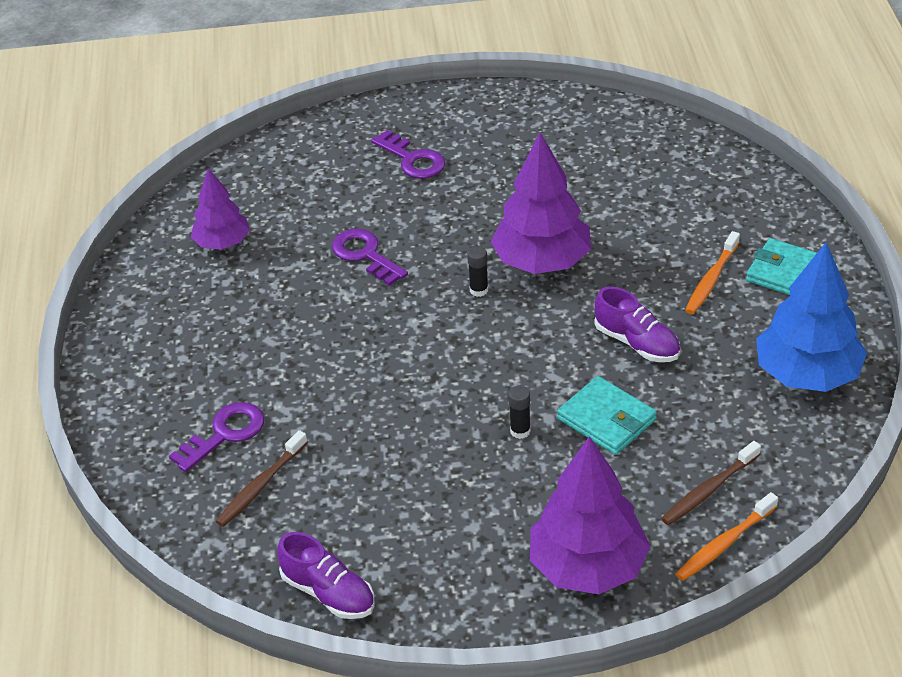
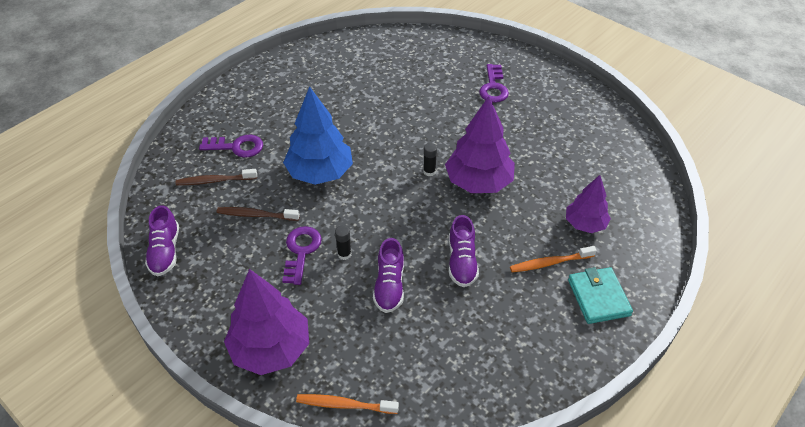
camera: 45 degrees right, 5 degrees up
purple tree [191,168,250,250] -> purple tree moved to [566,175,611,233]
purple key [332,229,408,286] -> purple key moved to [282,226,322,285]
turquoise wallet [557,376,657,455] -> purple shoe [373,238,404,313]
brown toothbrush [661,441,761,525] -> brown toothbrush moved to [217,207,300,221]
blue tree [756,243,867,392] -> blue tree moved to [283,86,353,185]

